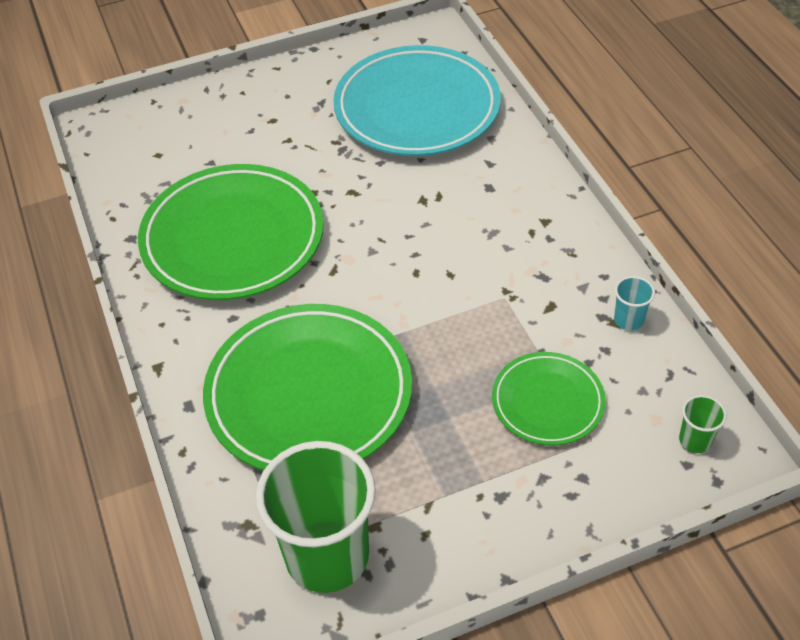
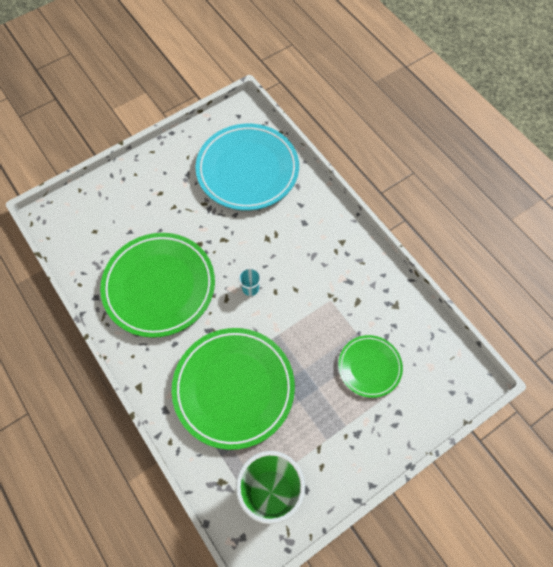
camera: 15 degrees left, 15 degrees up
turquoise cup [614,276,655,331] -> turquoise cup moved to [238,268,261,296]
green cup [679,395,727,453] -> none

